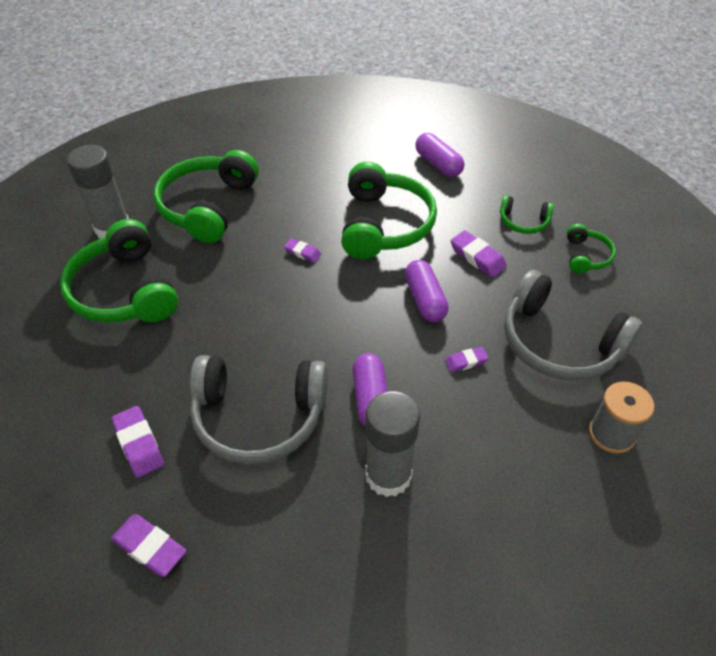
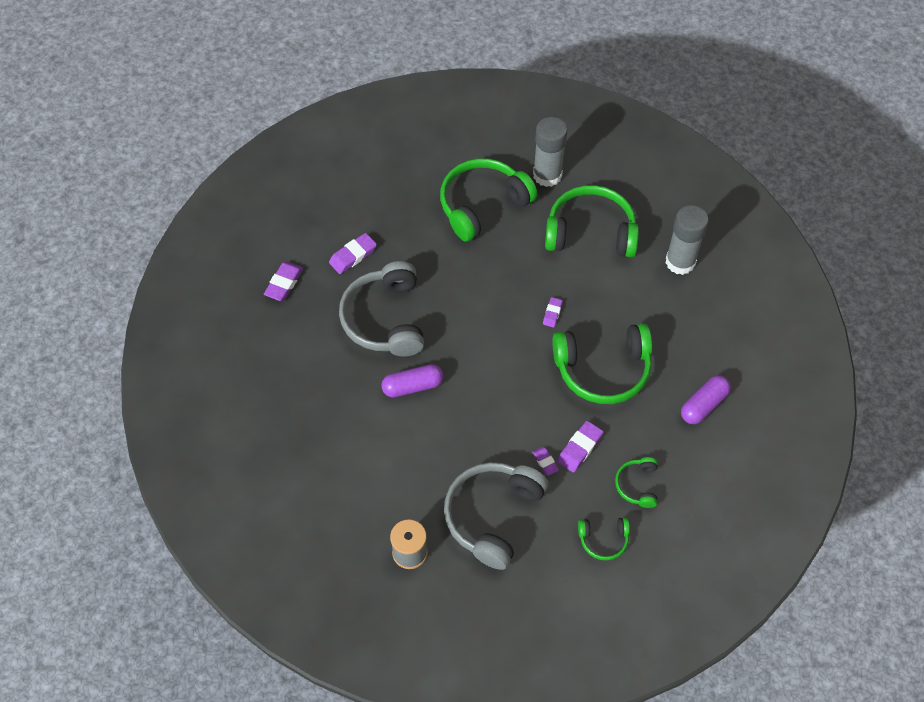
camera: 80 degrees right, 10 degrees up
grey glue stick [365,391,420,497] -> grey glue stick moved to [666,205,709,275]
purple capsule [405,260,449,322] -> none
purple eraser [445,347,489,372] -> purple eraser moved to [532,447,559,476]

